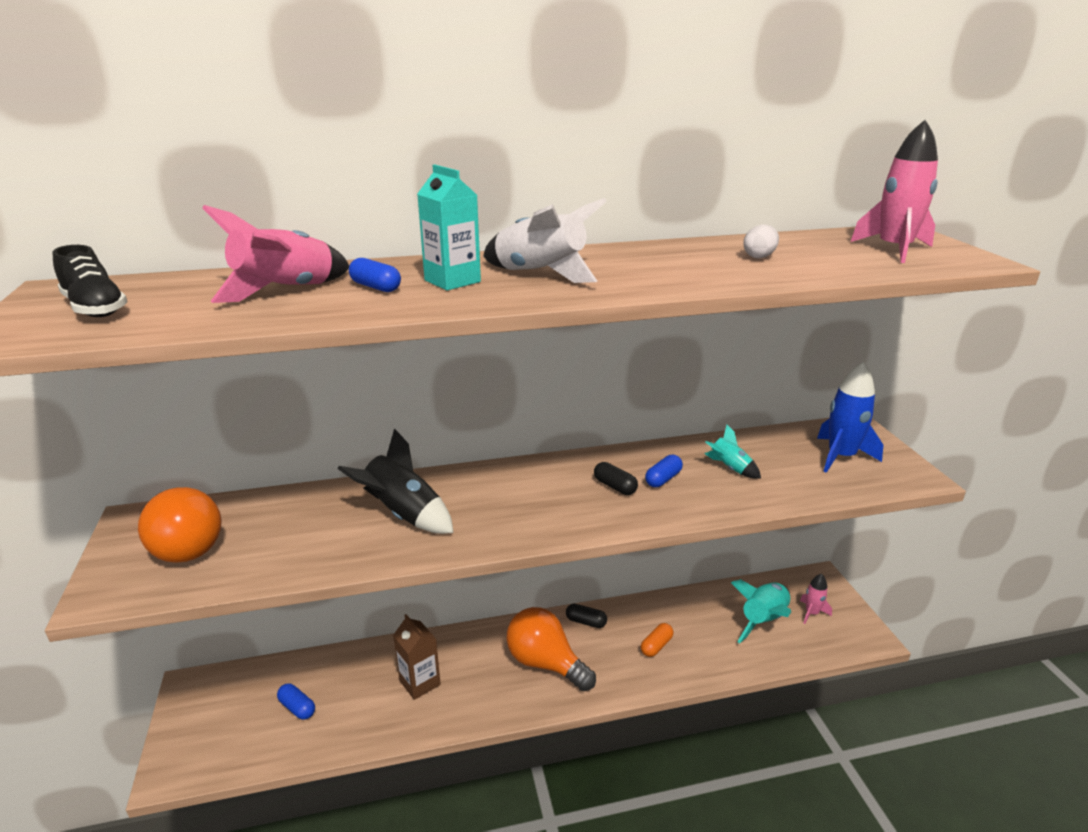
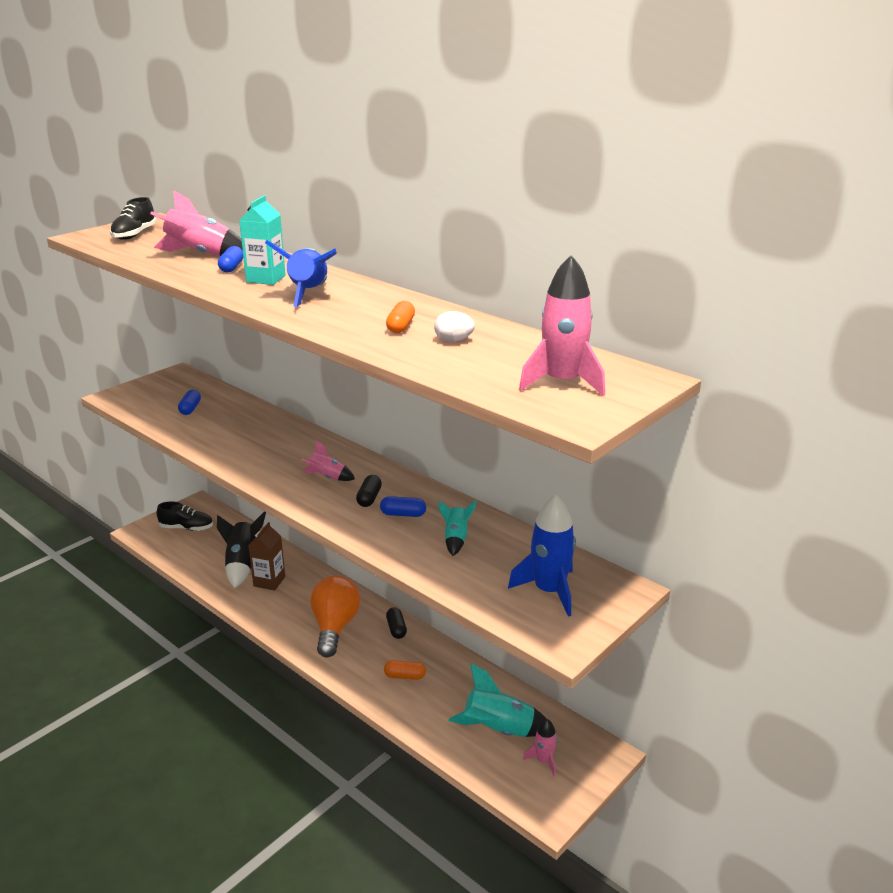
camera: 55 degrees right, 0 degrees up
orange light bulb [138,487,222,563] -> none
blue capsule [277,683,315,720] -> blue capsule moved to [178,390,201,415]
black rocket [338,428,454,534] -> black rocket moved to [217,511,266,588]
white rocket [483,198,607,283] -> blue rocket [265,240,337,307]
none -> black shoe [156,502,213,531]
none -> pink rocket [302,441,355,481]
none -> orange capsule [386,301,415,333]

